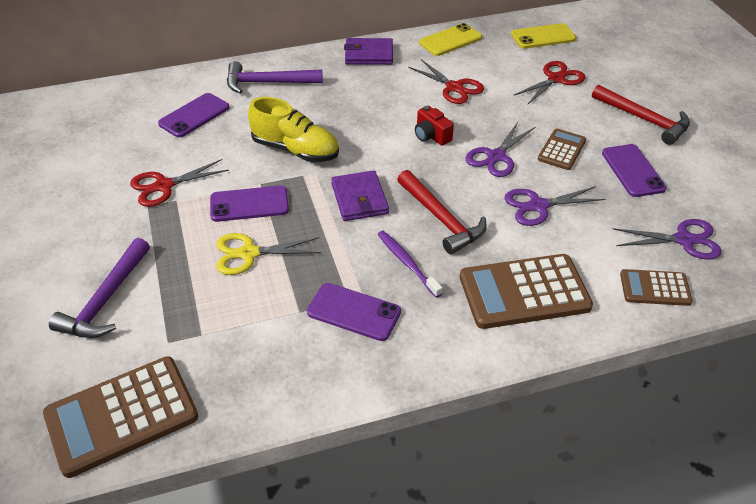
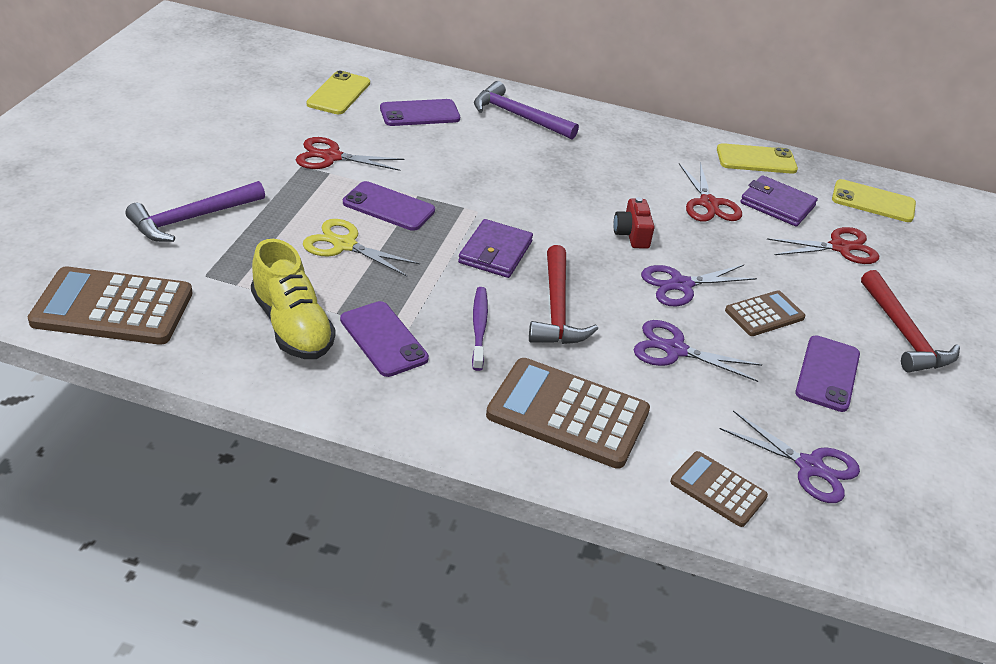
camera: 30 degrees right, 5 degrees down
yellow shoe [248,97,339,162] -> yellow shoe moved to [251,239,335,359]
purple wallet [344,38,393,65] -> purple wallet moved to [740,175,818,227]
none -> yellow phone [307,71,370,114]

